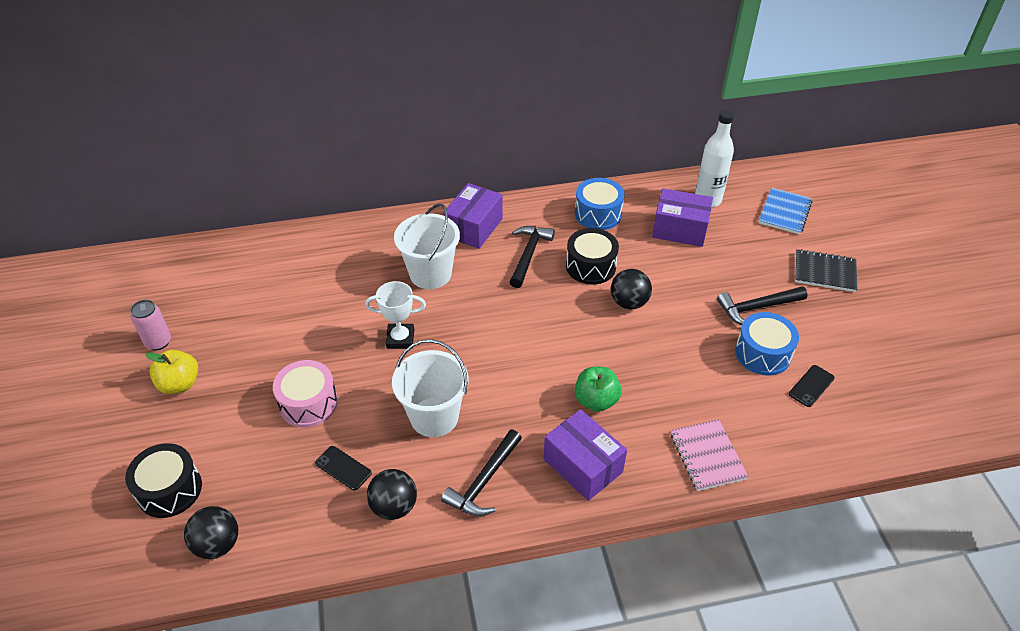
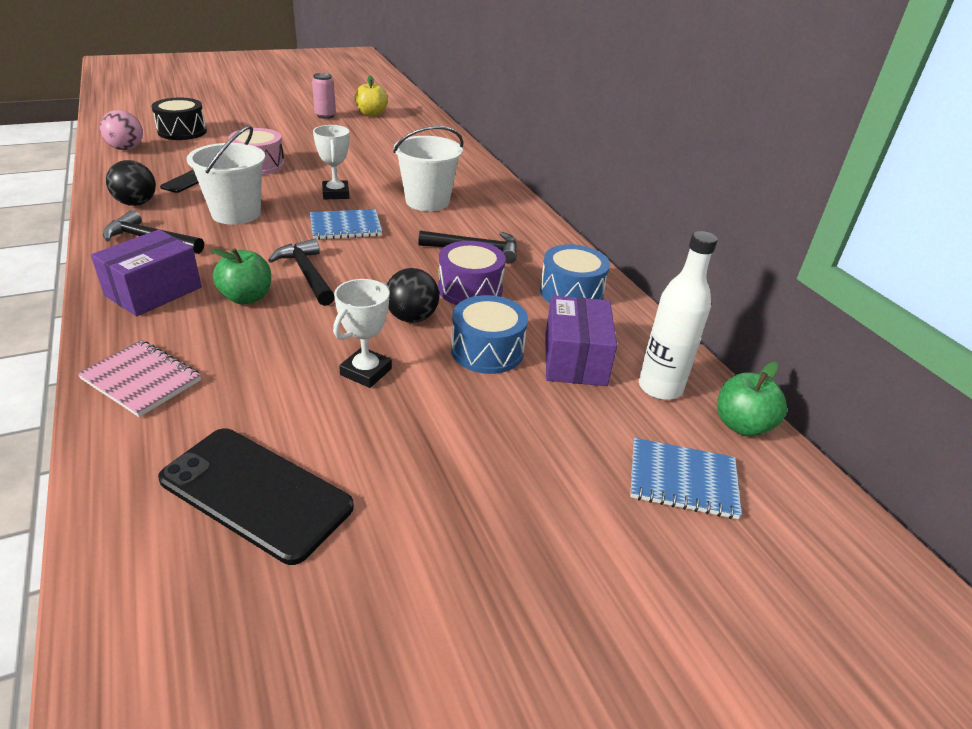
camera: 75 degrees right, 10 degrees down
yellow apple [145,350,198,394] -> yellow apple moved to [355,75,388,117]
black ball [184,506,238,559] -> pink ball [100,110,143,150]
purple box [443,183,503,249] -> none
black drum [566,228,619,285] -> purple drum [438,241,506,305]
pink notebook [671,419,748,491] -> pink notebook turned 60 degrees clockwise [77,340,201,417]
black hammer [717,286,807,325] -> black hammer moved to [268,239,335,306]
blue drum [735,312,799,376] -> blue drum moved to [451,295,528,374]
black phone [789,365,835,407] -> black phone [158,429,354,565], size x2.17
black notebook [795,249,857,292] -> none
none -> blue notebook [310,209,382,240]
none -> white trophy [333,279,392,388]
none -> green apple [717,362,787,436]

